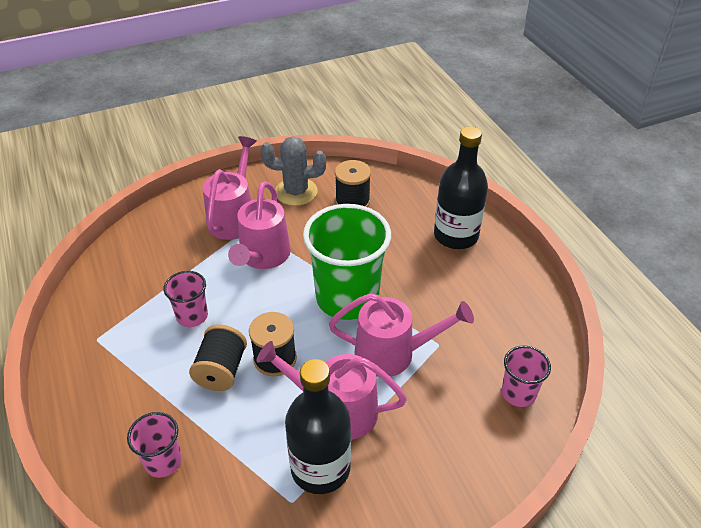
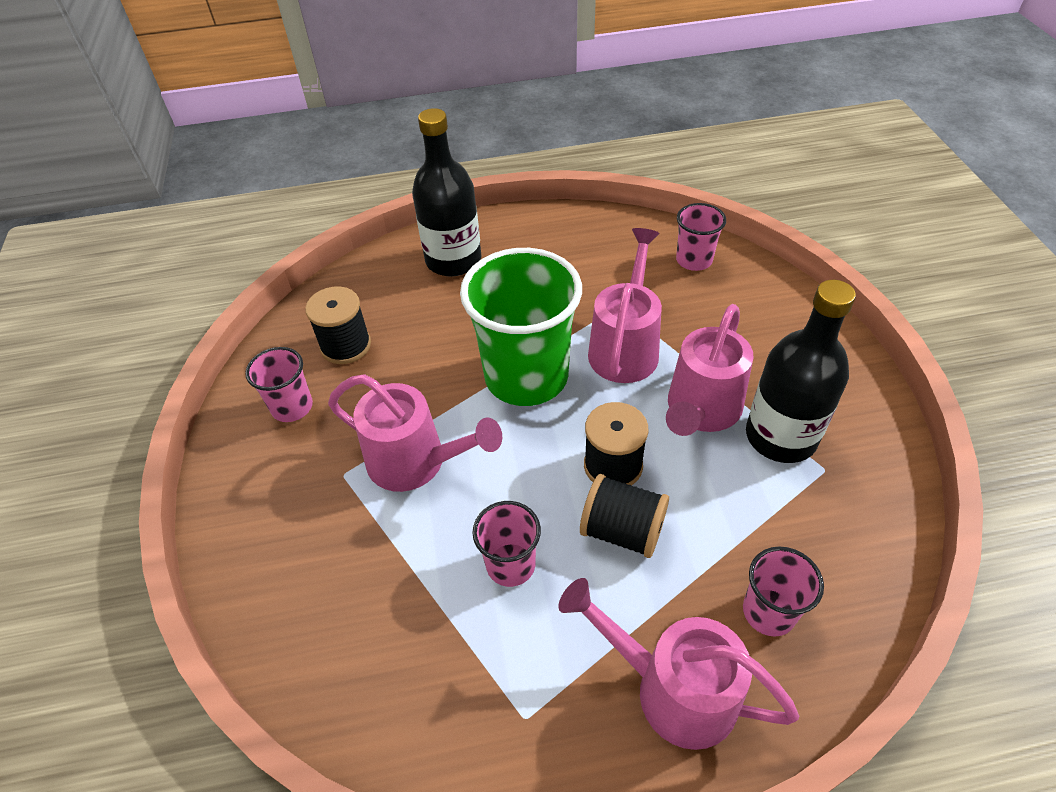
camera: 75 degrees left, 5 degrees up
pink watering can [203,136,257,240] -> pink watering can moved to [559,578,799,750]
grey cactus [260,136,326,206] -> pink cup [245,347,313,422]

